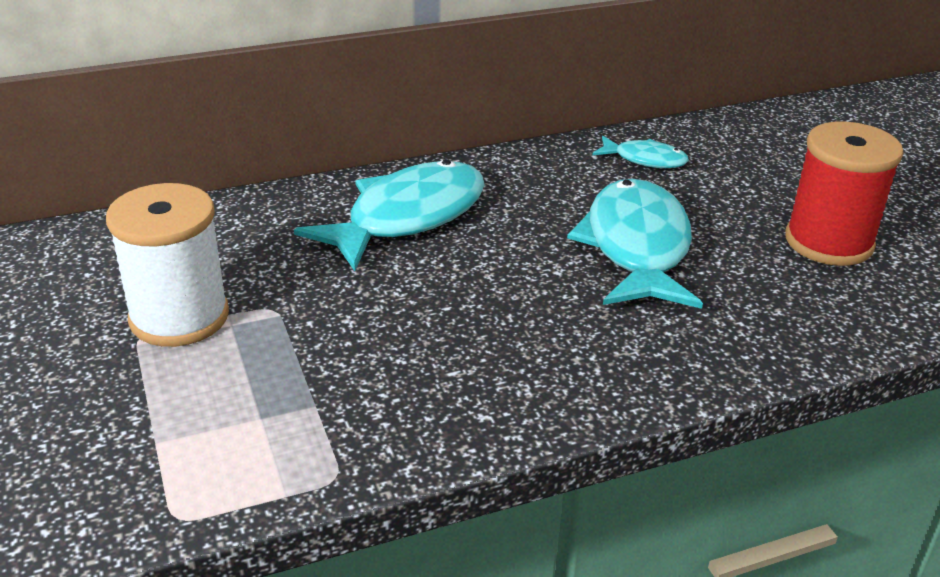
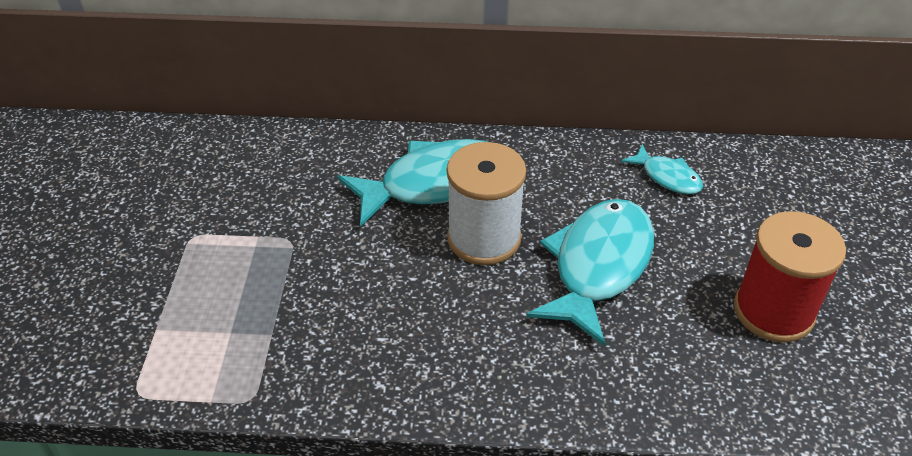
camera: 25 degrees right, 10 degrees up
white spool [106,183,229,347] -> white spool moved to [447,142,526,265]

